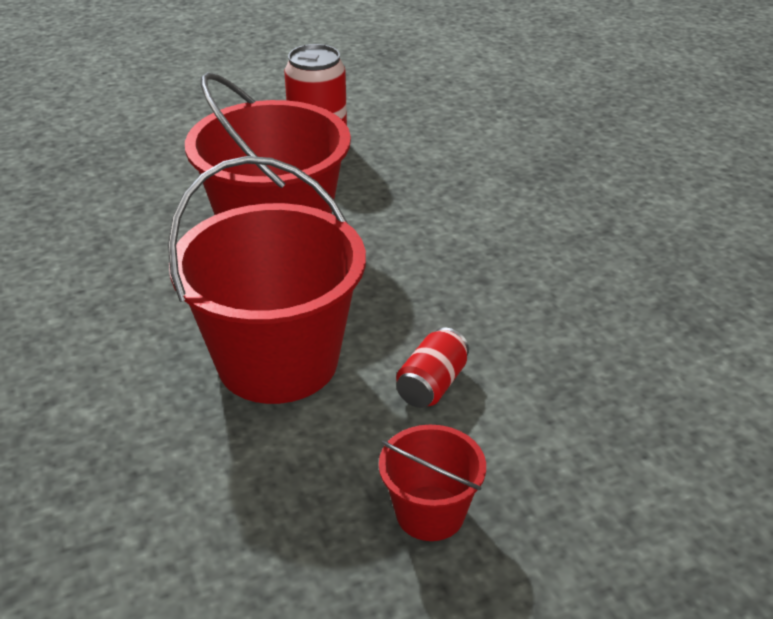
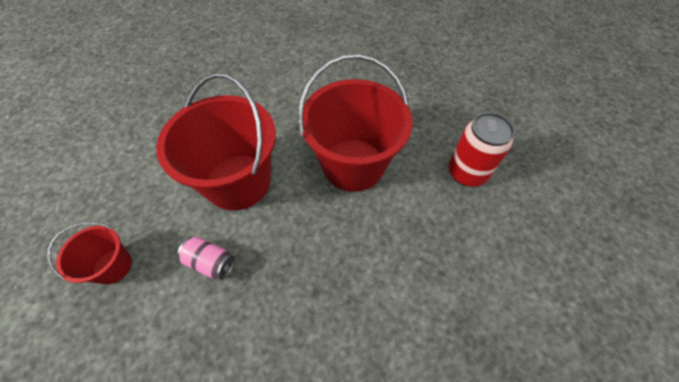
camera: 85 degrees right, 20 degrees up
red can [396,327,469,408] -> pink can [177,236,235,280]

